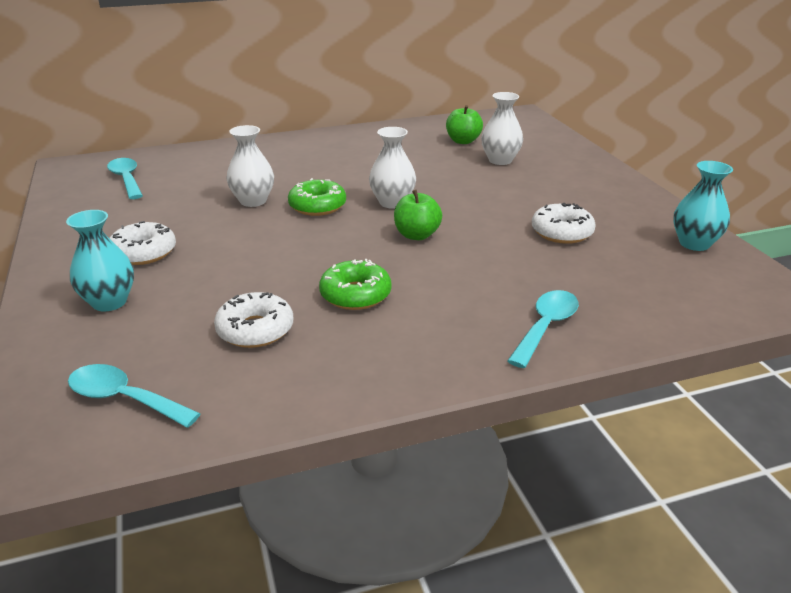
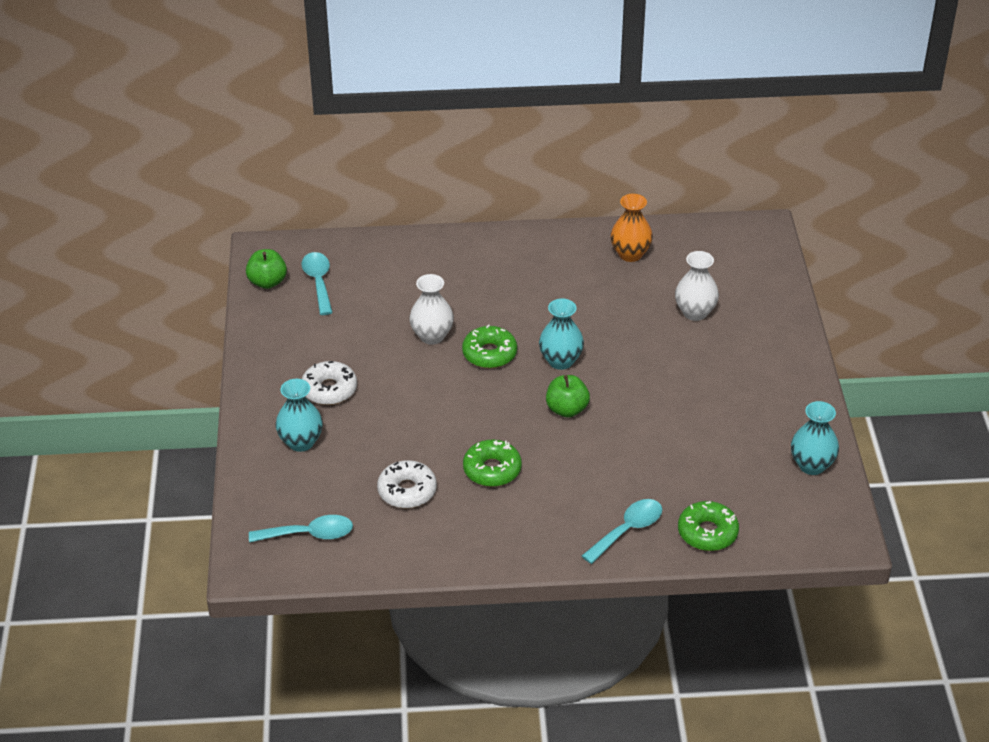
camera: 15 degrees right, 10 degrees up
turquoise spoon [68,364,201,428] -> turquoise spoon turned 135 degrees clockwise [249,515,353,543]
white vase [369,127,416,209] -> turquoise vase [539,299,584,370]
green apple [446,105,483,144] -> green apple moved to [246,249,287,289]
white donut [532,203,596,244] -> none
none -> orange vase [610,194,653,262]
none -> green donut [678,501,739,551]

